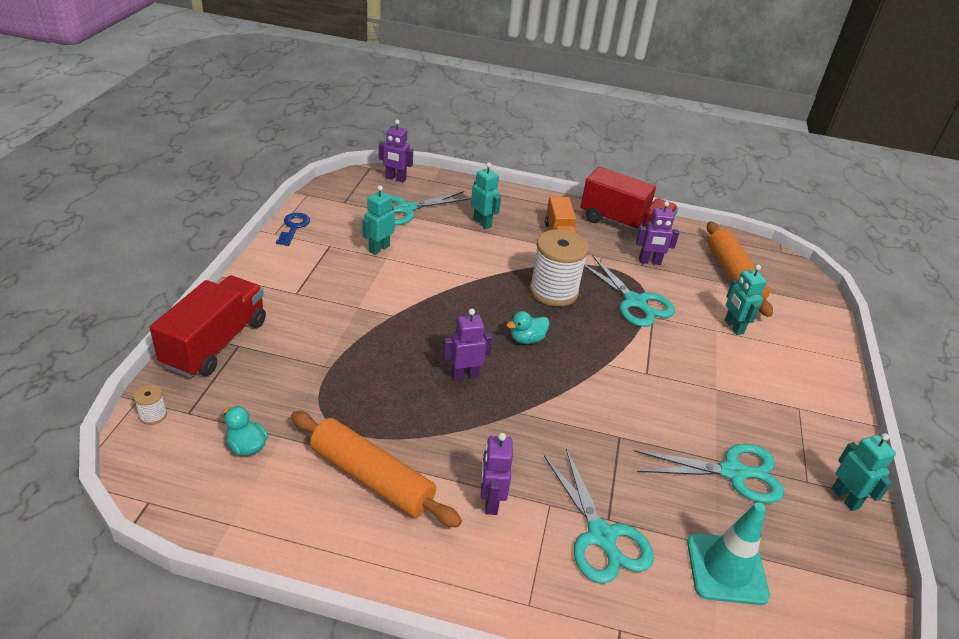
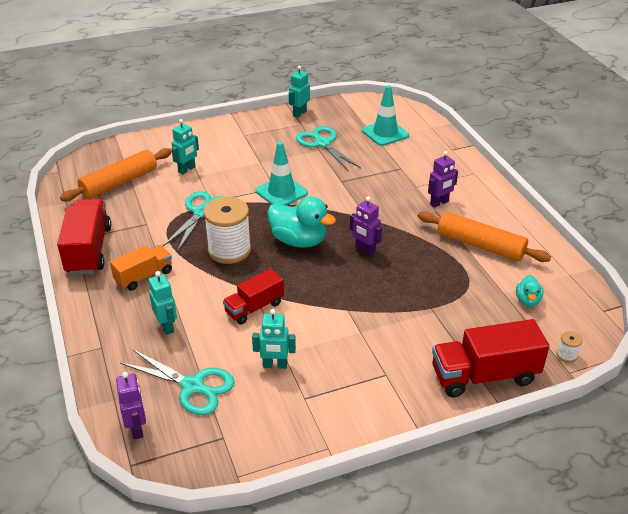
camera: 120 degrees left, 0 degrees up
blue key [276,213,310,246] -> none
orange rolling pin [291,411,462,528] -> orange rolling pin turned 60 degrees counterclockwise [418,211,551,262]
turquoise robot [471,162,501,229] -> turquoise robot turned 135 degrees clockwise [149,271,177,335]
turquoise duck [506,311,550,344] -> turquoise duck [267,197,336,248], size x1.94
turquoise scissors [544,449,654,584] -> none
purple robot [636,201,679,265] -> none
none -> red truck [223,269,284,325]
none -> turquoise traffic cone [256,141,308,206]

